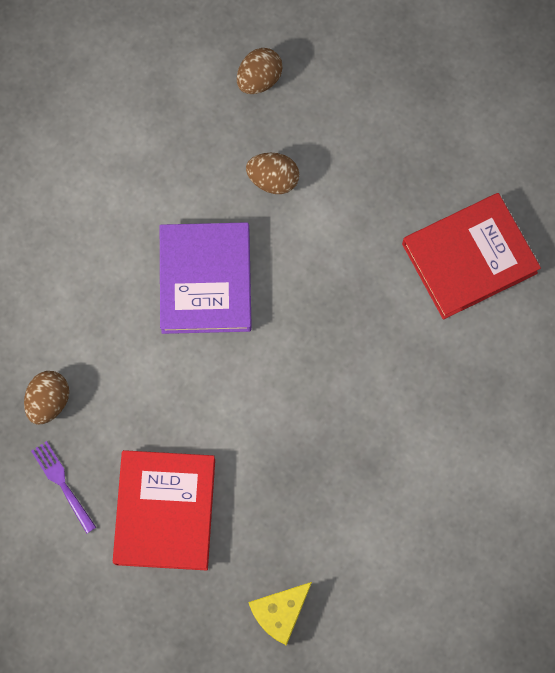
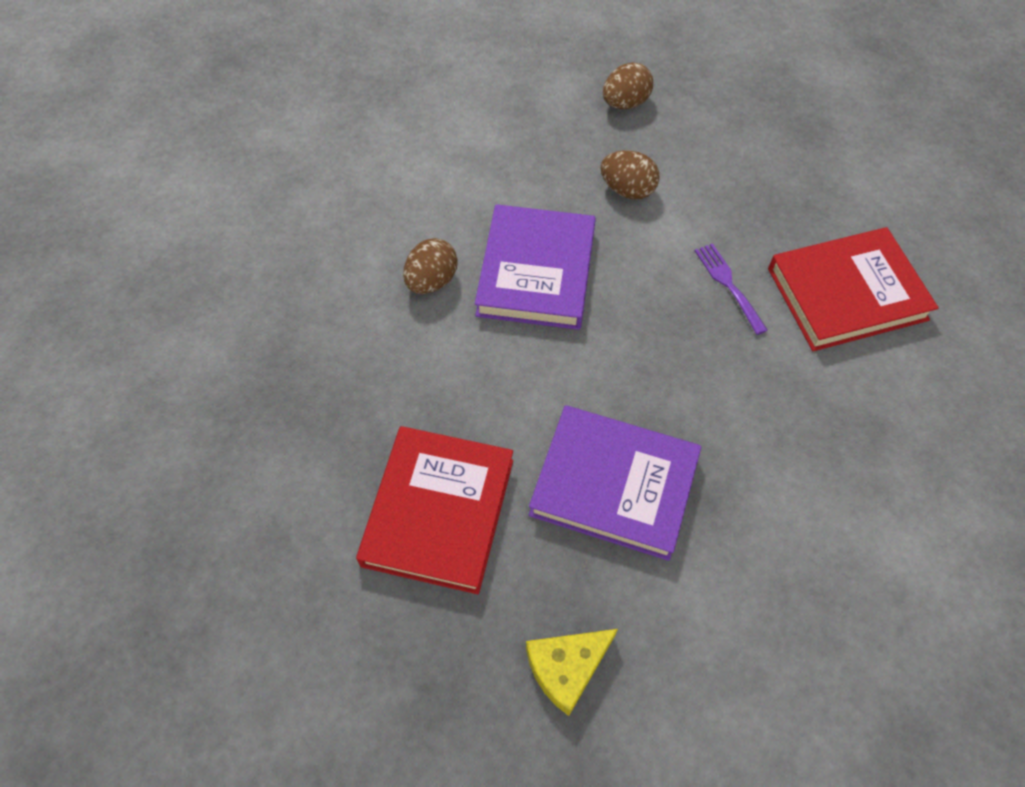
camera: 10 degrees right, 15 degrees down
brown egg [24,371,69,425] -> brown egg moved to [403,238,458,294]
purple fork [31,441,96,533] -> purple fork moved to [695,243,768,335]
none -> purple book [529,405,701,561]

